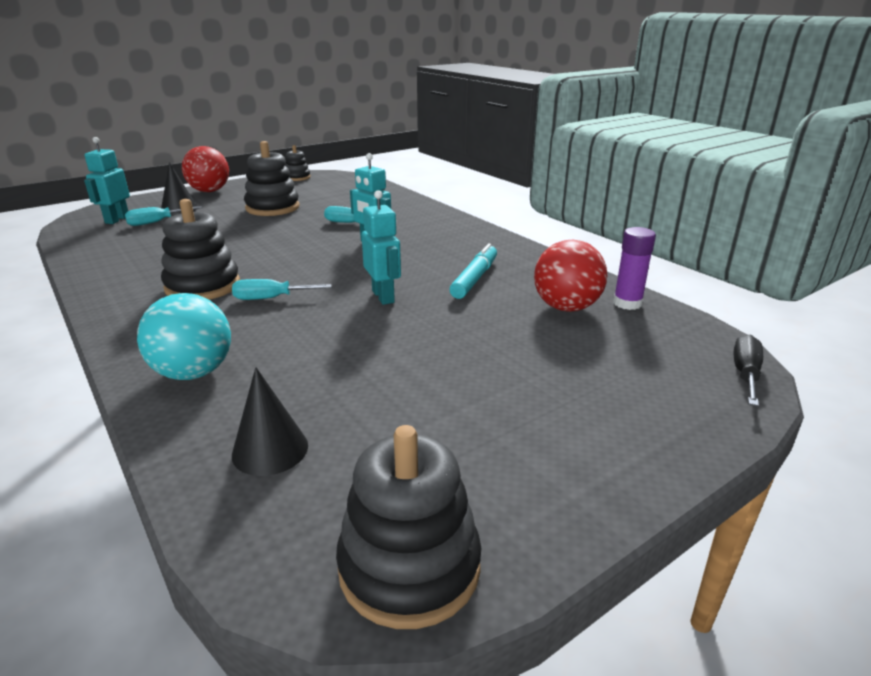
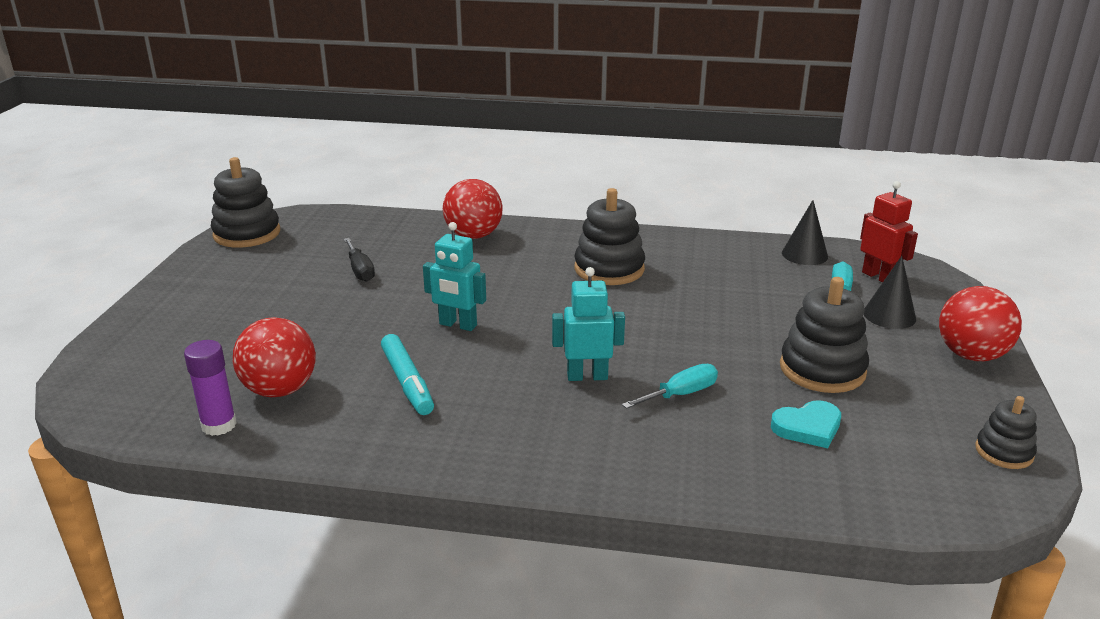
camera: 135 degrees right, 0 degrees up
turquoise robot [84,137,130,224] -> red robot [860,181,918,283]
turquoise ball [137,293,231,380] -> red ball [443,179,502,239]
turquoise screwdriver [232,279,332,300] -> none
black cone [232,367,308,476] -> black cone moved to [782,200,828,265]
black screwdriver [734,335,763,406] -> black screwdriver moved to [344,238,375,282]
none -> turquoise heart [771,400,841,448]

